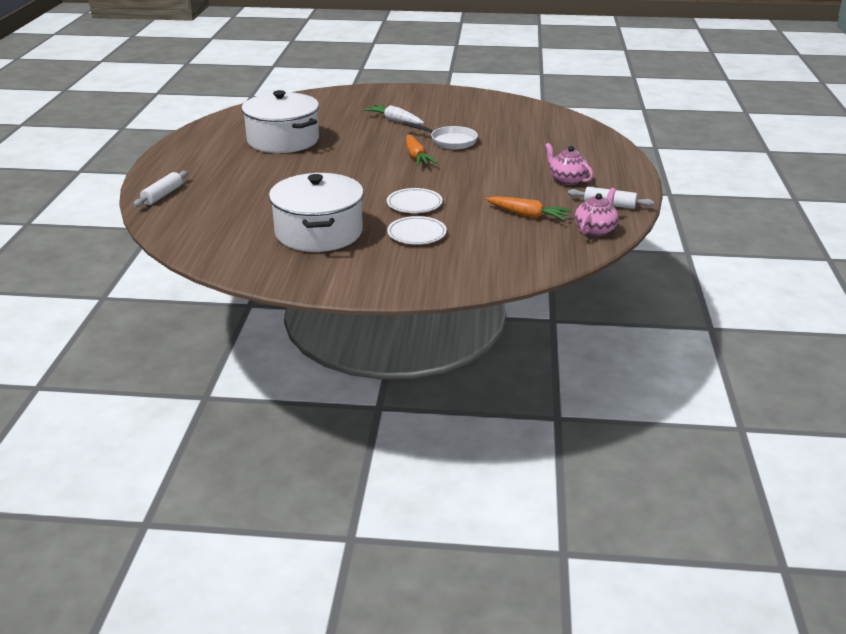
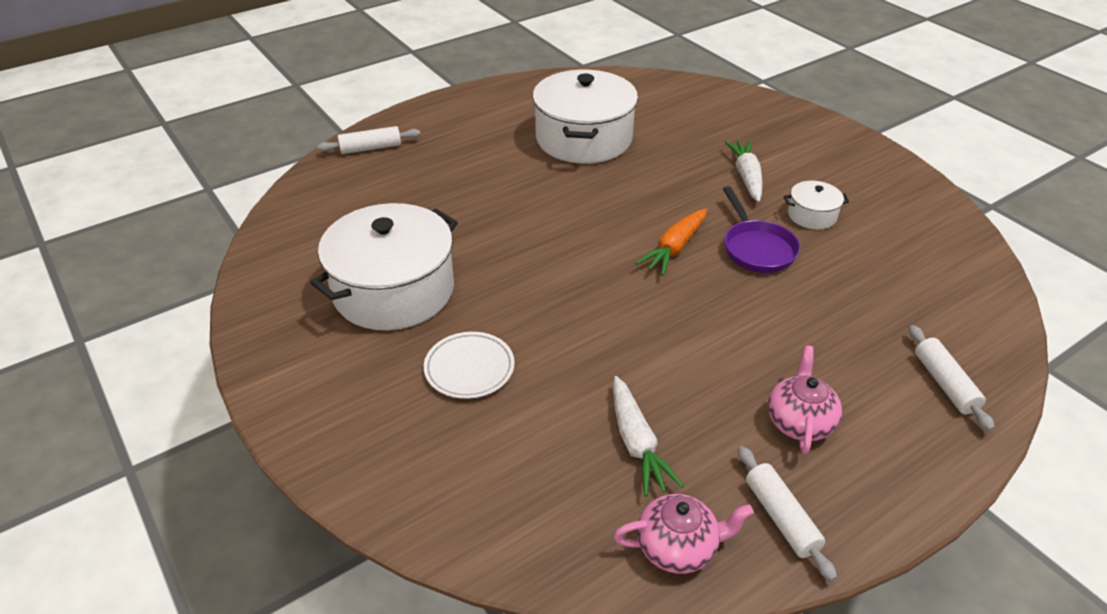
camera: 50 degrees right, 10 degrees up
white plate [387,188,443,213] -> none
white pan [403,121,478,150] -> purple pan [723,186,800,273]
orange carrot [486,196,571,221] -> white carrot [613,376,684,497]
none -> white pot [784,181,849,229]
none -> white rolling pin [909,325,995,431]

